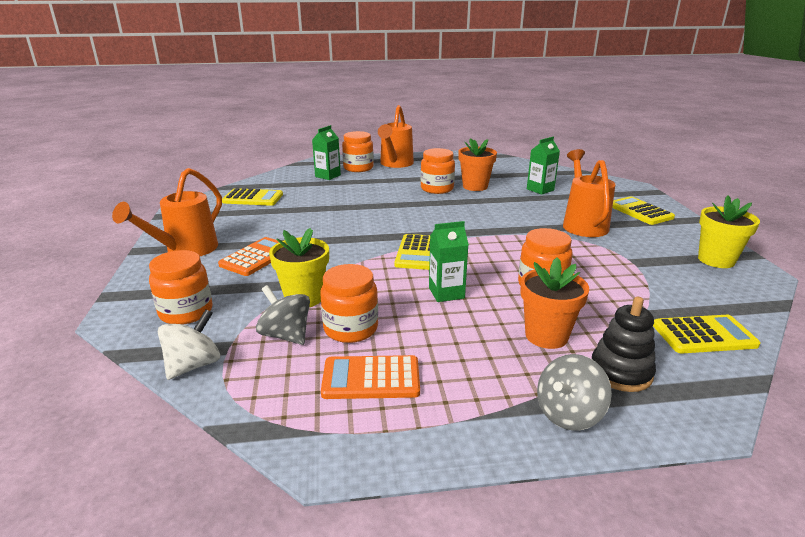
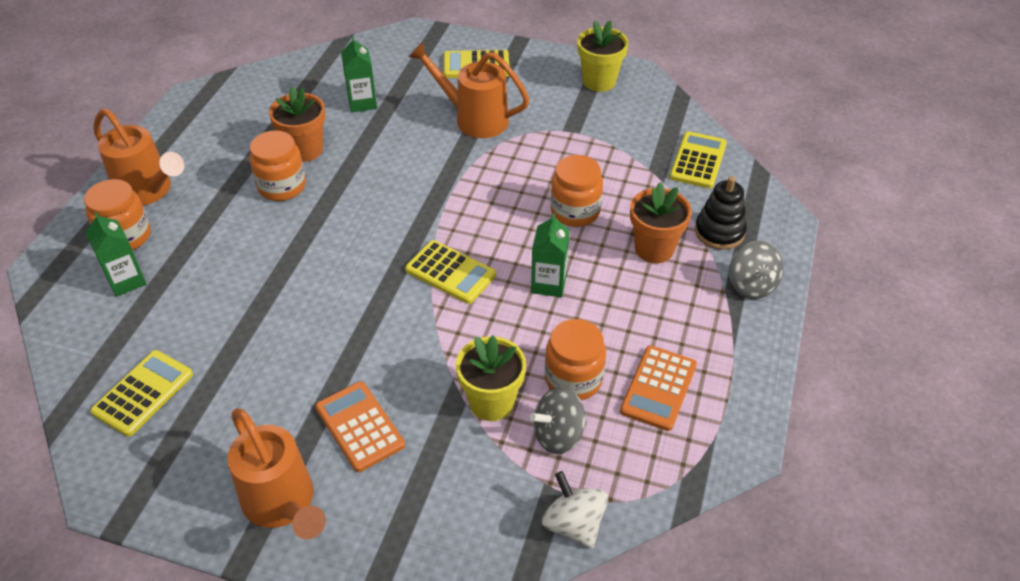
camera: 65 degrees left, 20 degrees up
orange jar [149,250,213,325] -> none

